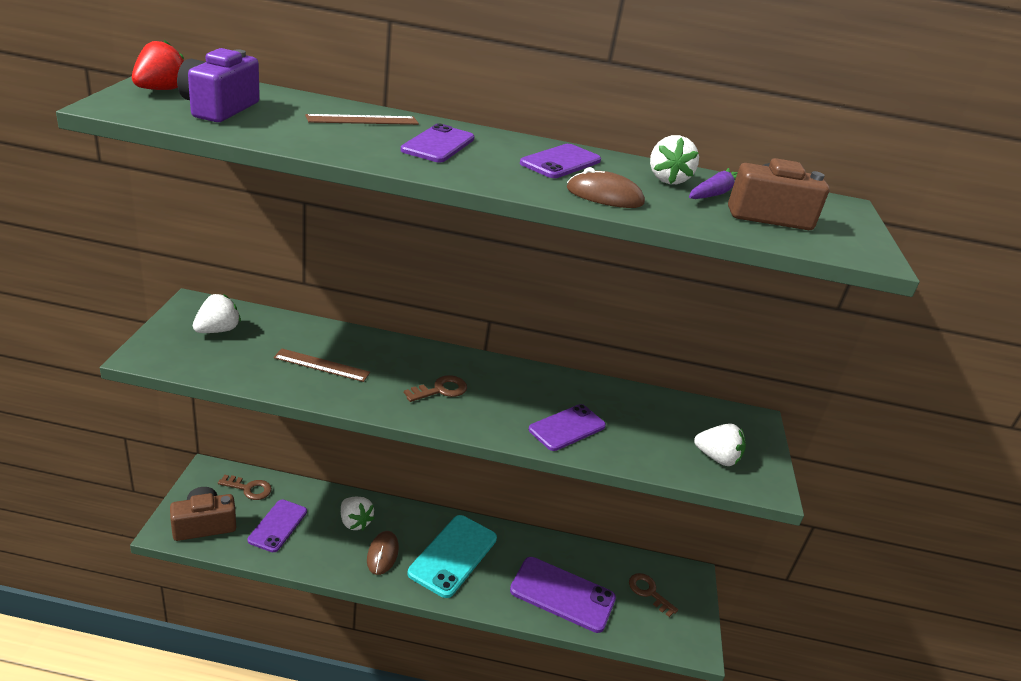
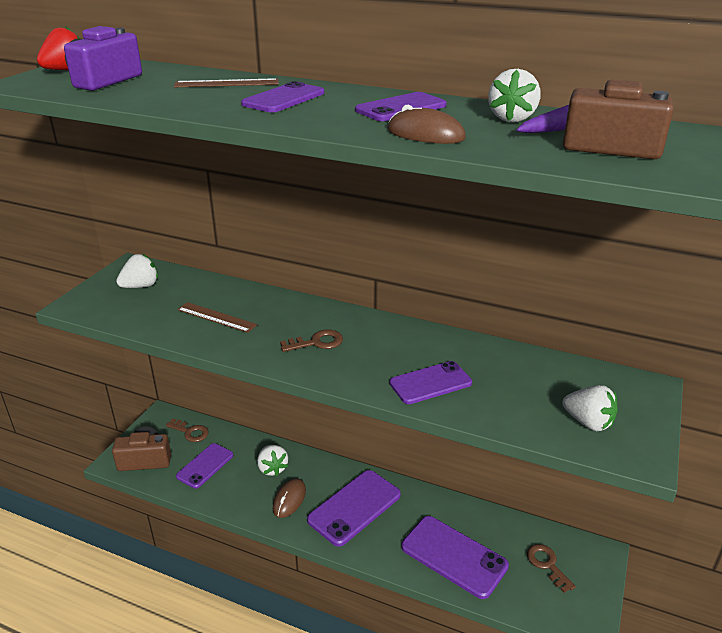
camera: 20 degrees right, 0 degrees up
turquoise phone [408,515,497,598] -> purple phone [307,470,401,546]

